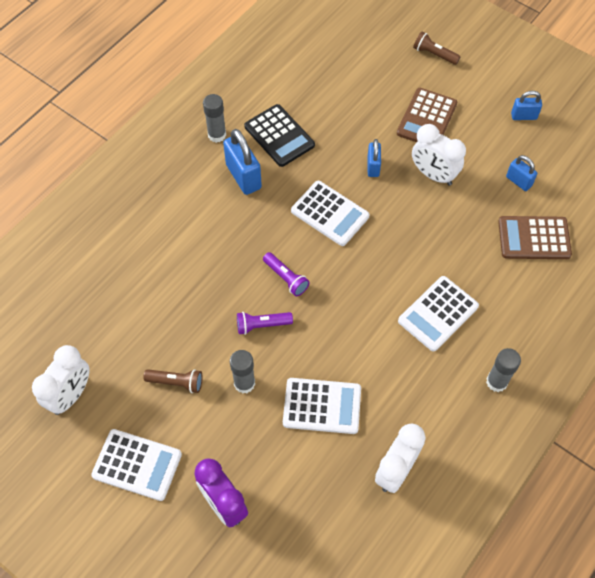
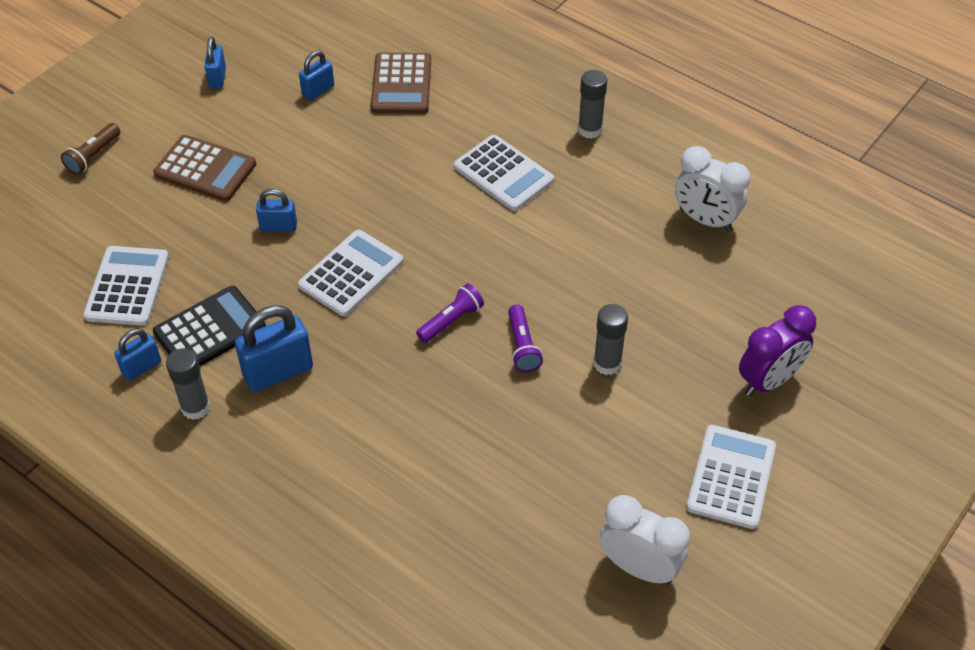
camera: 90 degrees left, 10 degrees down
brown flashlight [143,369,203,393] -> none
white calculator [283,378,361,434] -> white calculator moved to [83,246,169,326]
white clock [412,124,466,186] -> none
none -> blue padlock [114,329,161,381]

